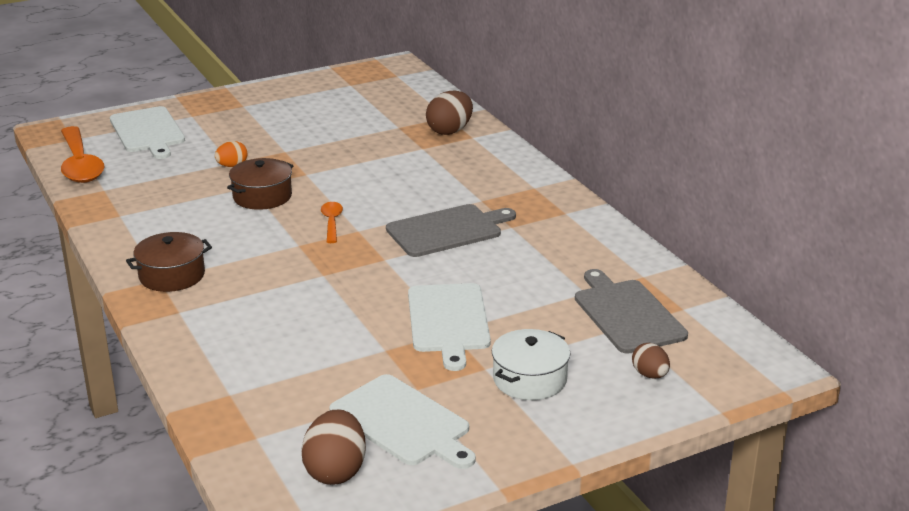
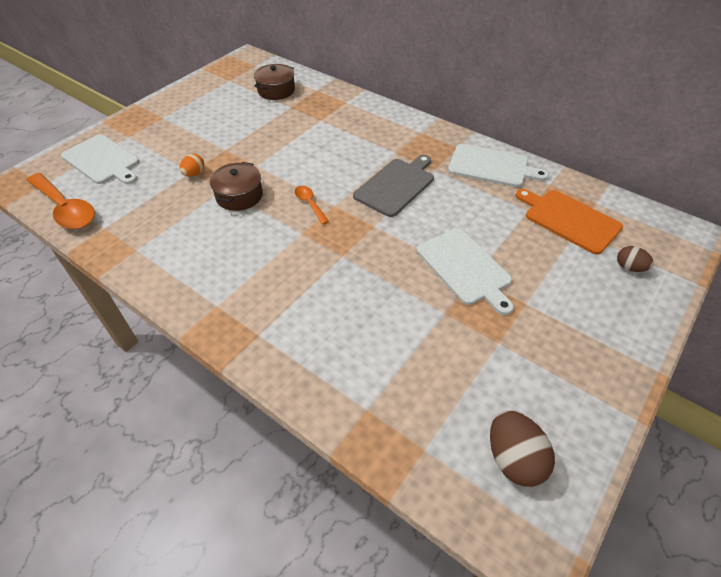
camera: 25 degrees left, 20 degrees up
brown pot [126,232,212,292] -> brown pot moved to [254,64,295,100]
white cutting board [329,374,476,469] -> white cutting board moved to [448,144,549,187]
brown egg [426,91,473,135] -> none
white pot [492,329,570,400] -> none
grey cutting board [575,269,688,354] -> orange cutting board [516,189,623,255]

